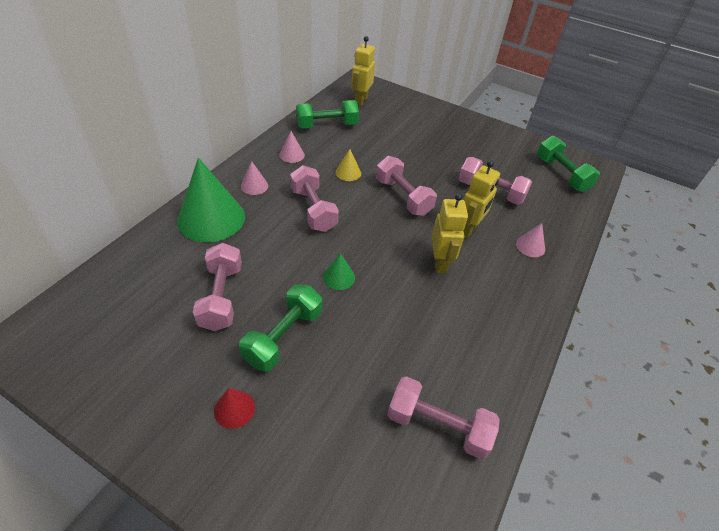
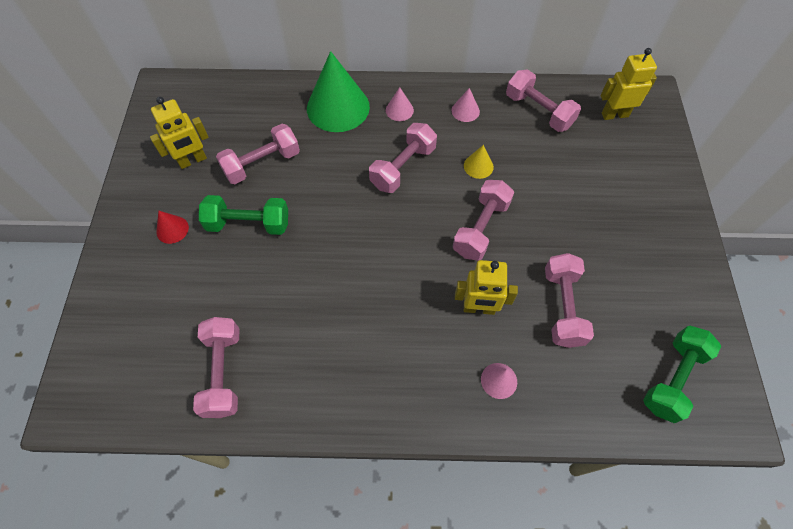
camera: 65 degrees right, 15 degrees up
green dumbbell [296,100,359,128] -> pink dumbbell [506,69,581,132]
green cone [323,253,355,290] -> none
yellow robot [431,193,468,273] -> yellow robot moved to [150,97,209,169]

